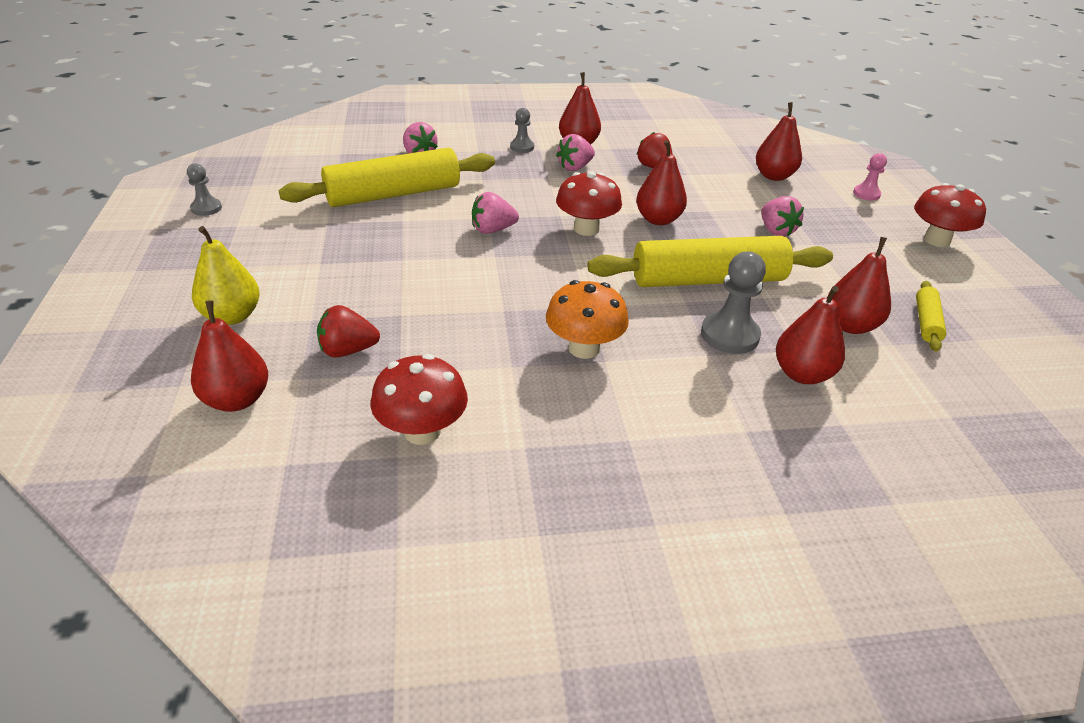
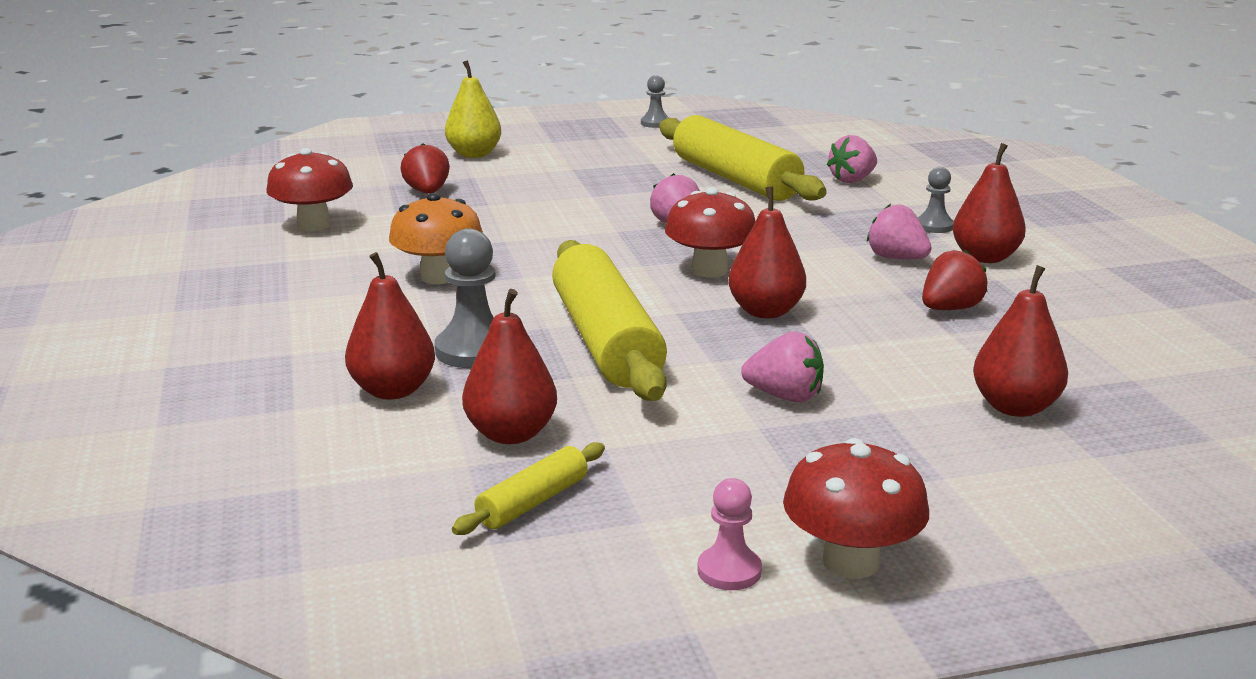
camera: 85 degrees right, 15 degrees down
red pear [191,300,268,412] -> none
pink strawberry [761,196,804,236] -> pink strawberry turned 135 degrees counterclockwise [741,331,824,402]
pink pawn [853,153,887,201] -> pink pawn moved to [697,478,762,590]
yellow rolling pin [916,281,946,352] -> yellow rolling pin turned 60 degrees counterclockwise [452,442,605,535]

